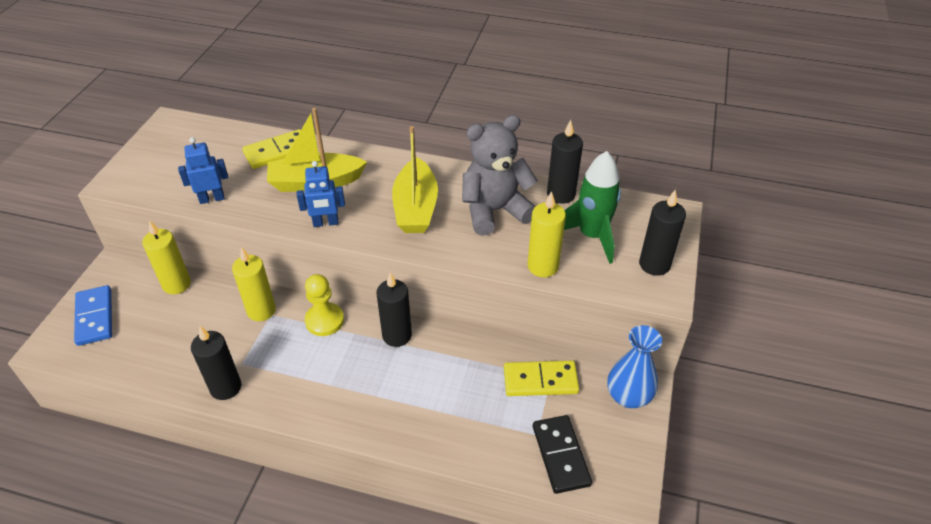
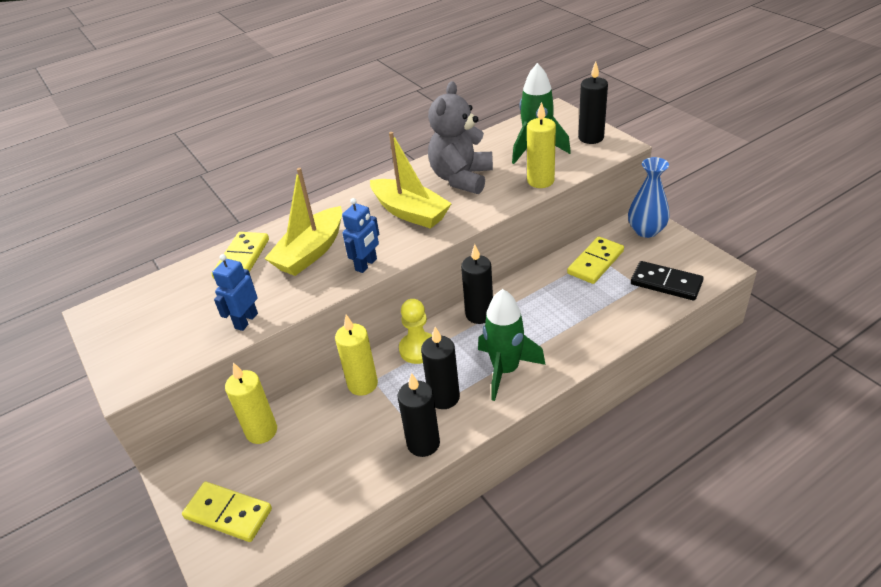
camera: 45 degrees left, 5 degrees down
blue domino [74,285,112,346] -> yellow domino [182,482,272,542]
black candle [547,120,583,204] -> black candle moved to [421,327,460,409]
none -> green rocket [478,289,546,401]

